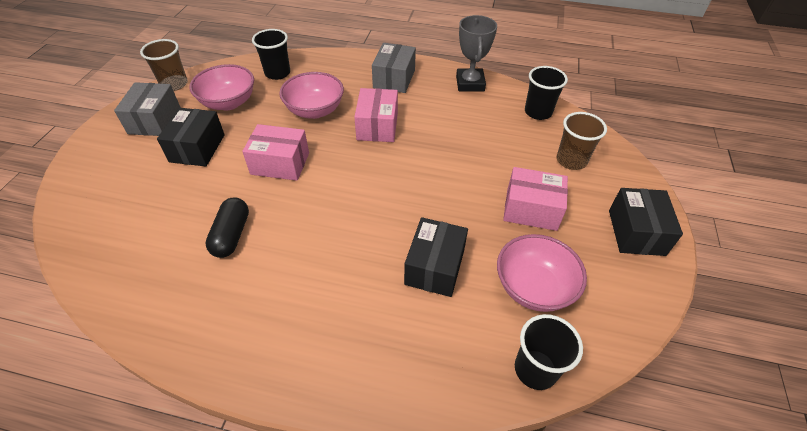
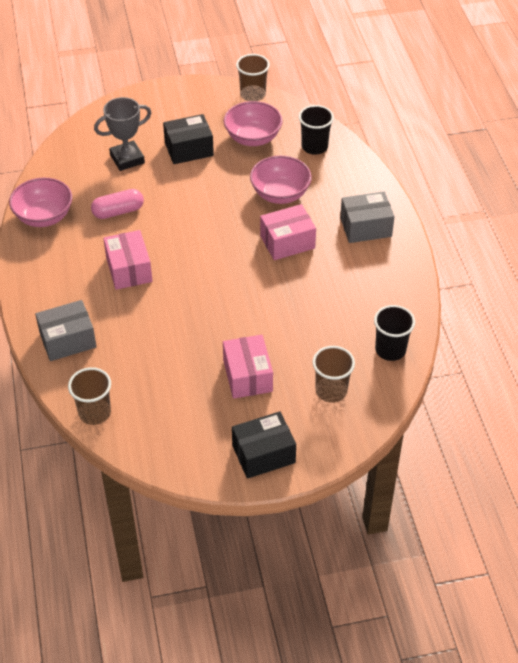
camera: 65 degrees right, 0 degrees up
grey box [114,82,181,136] -> grey box moved to [35,300,97,361]
black capsule [205,197,249,258] -> pink capsule [91,189,144,219]
pink box [242,124,309,181] -> pink box moved to [103,230,152,290]
black box [404,217,468,297] -> none
grey trophy [456,15,497,91] -> grey trophy moved to [94,97,151,171]
pink bowl [497,234,587,312] -> pink bowl moved to [9,178,72,227]
black cup [515,314,583,390] -> brown cup [68,367,111,425]

